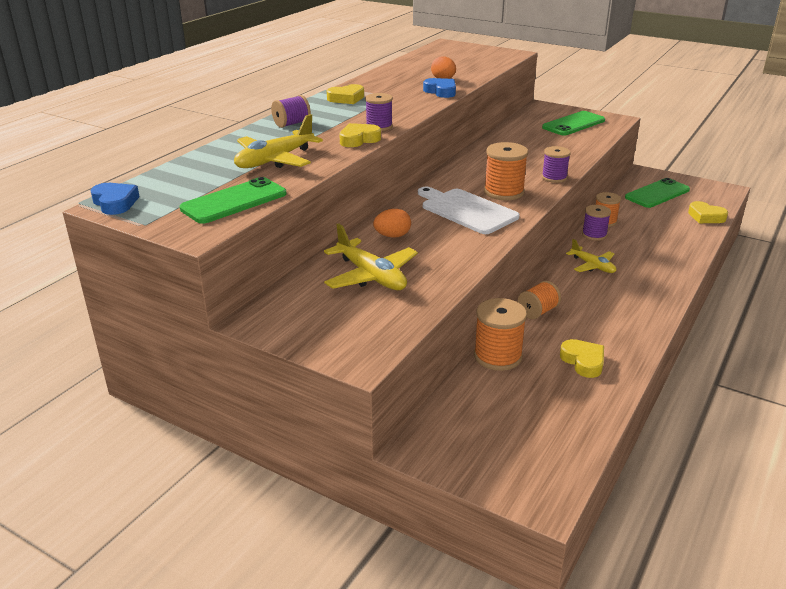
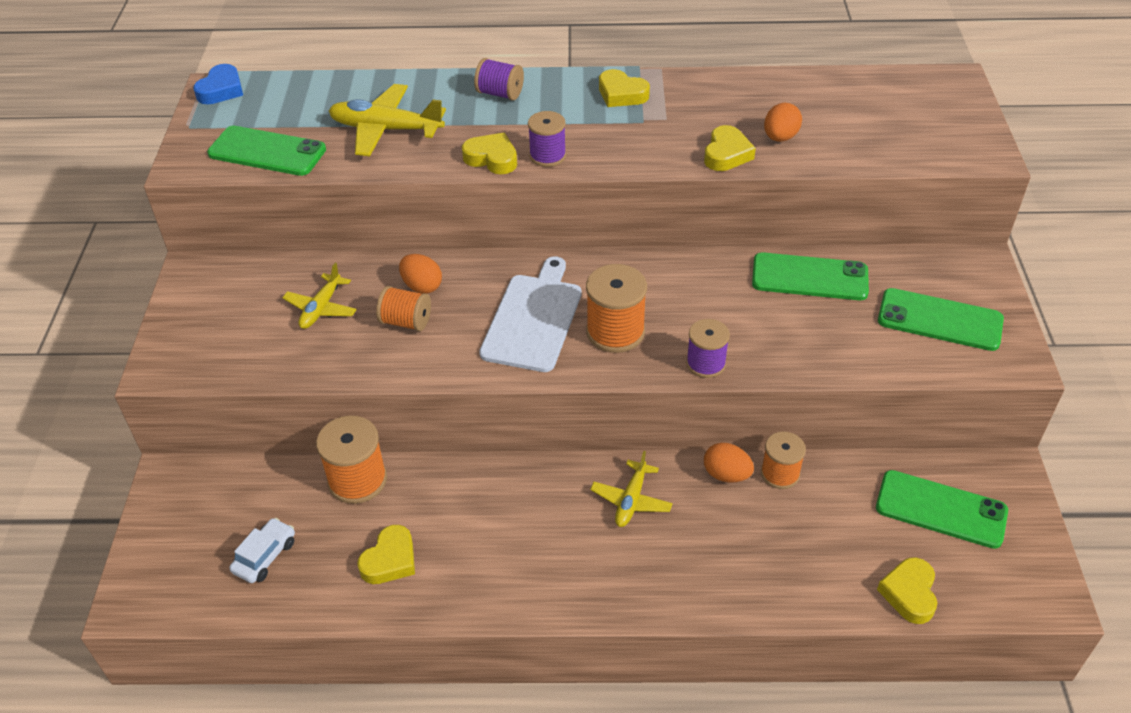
camera: 60 degrees right, 15 degrees up
yellow plane [324,223,418,290] -> yellow plane [282,263,357,329], size x0.62
blue heart [423,78,456,98] -> yellow heart [704,125,756,171]
orange spool [518,281,561,319] -> orange spool moved to [376,286,431,331]
purple spool [582,205,611,241] -> orange egg [704,443,754,483]
none -> white car [229,518,295,583]
none -> green phone [752,252,869,300]

